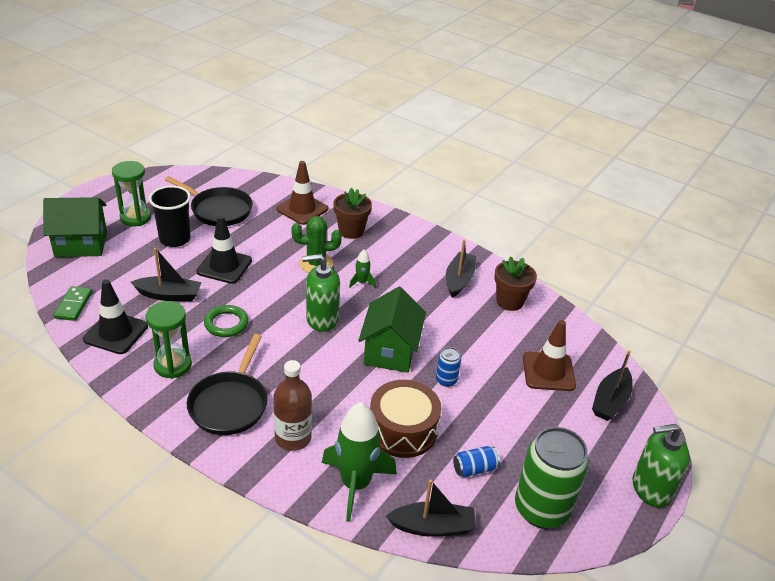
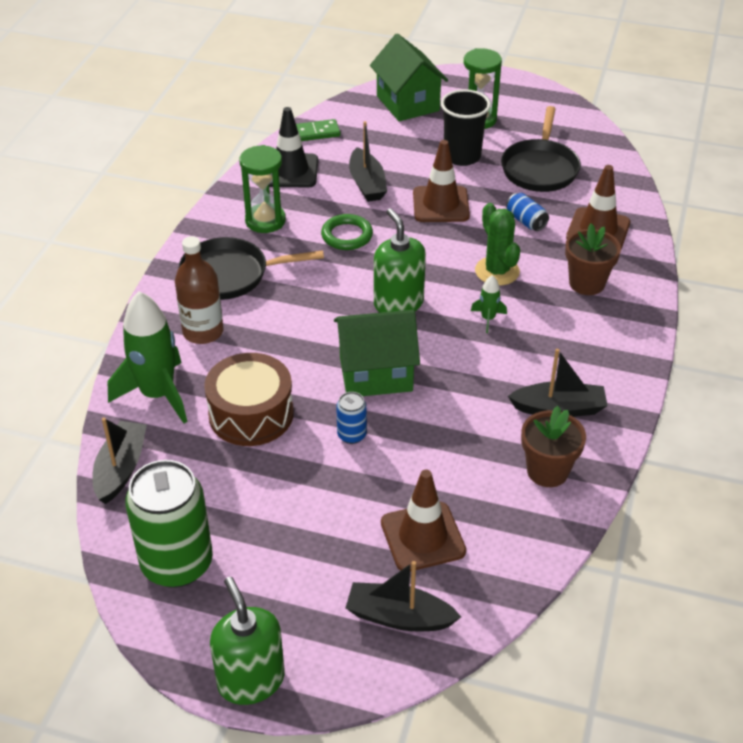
camera: 75 degrees right, 5 degrees up
black traffic cone [196,215,252,284] -> brown traffic cone [413,140,470,222]
black boat [386,479,476,537] -> black boat turned 150 degrees counterclockwise [93,417,147,504]
blue can [453,446,500,477] -> blue can moved to [506,193,549,231]

